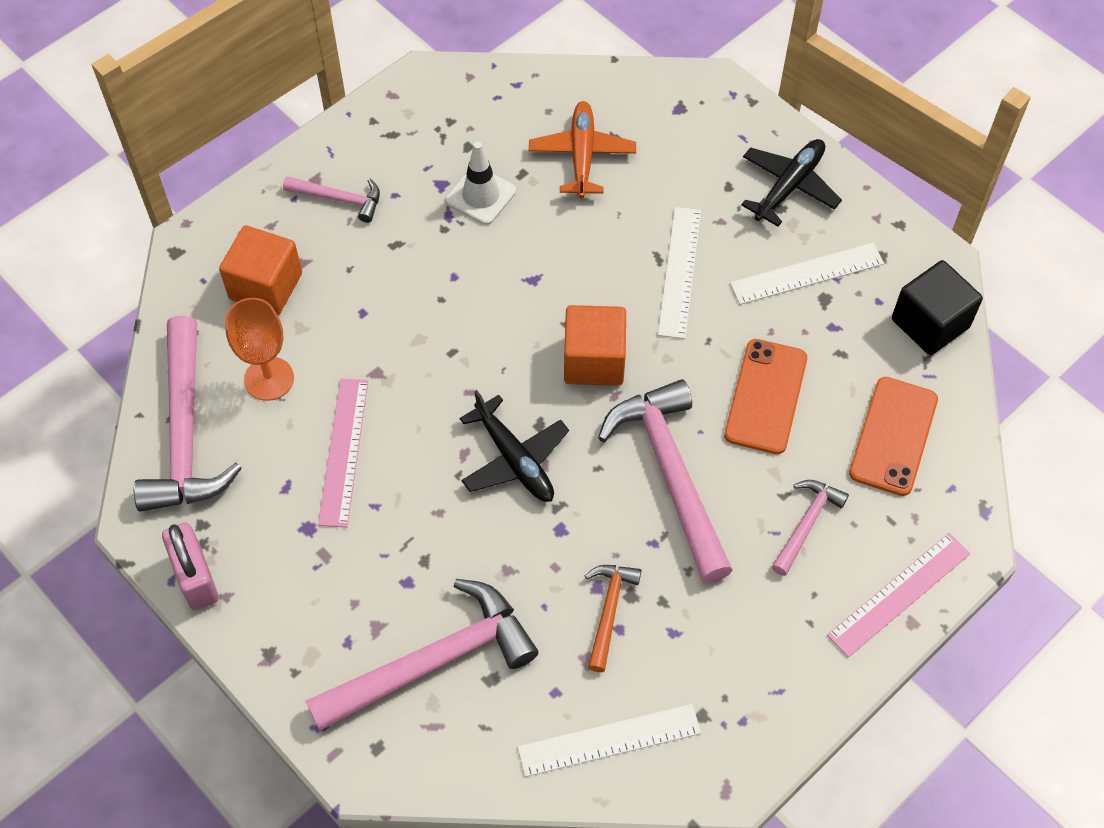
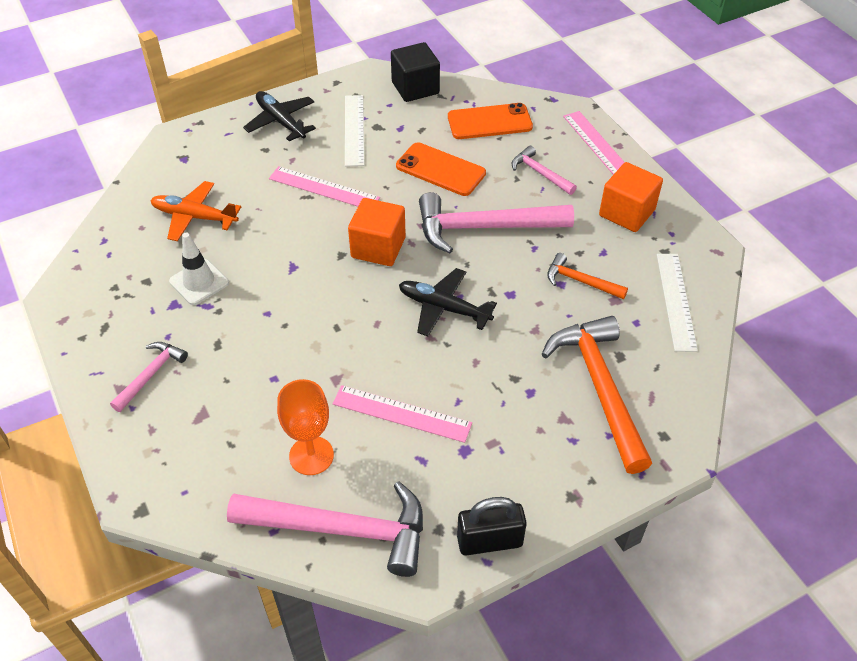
camera: 75 degrees left, 10 degrees down
pink padlock [162,522,219,610] -> black padlock [457,497,527,556]
orange cube [219,225,302,315] -> orange cube moved to [599,162,663,232]
pink hammer [306,579,538,731] -> orange hammer [542,316,652,474]
black plane [459,390,569,502] -> black plane turned 135 degrees counterclockwise [399,268,497,336]
white ruler [658,207,701,339] -> pink ruler [269,166,380,206]
orange phone [849,377,938,496] -> orange phone turned 45 degrees counterclockwise [448,103,533,139]

